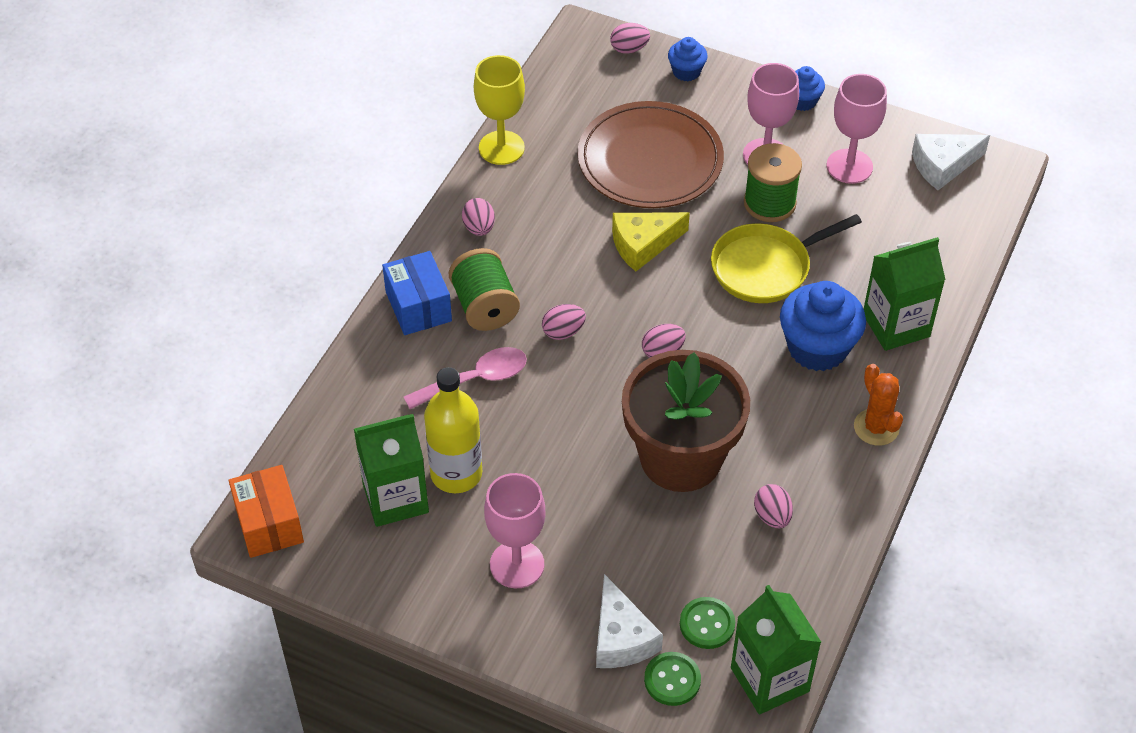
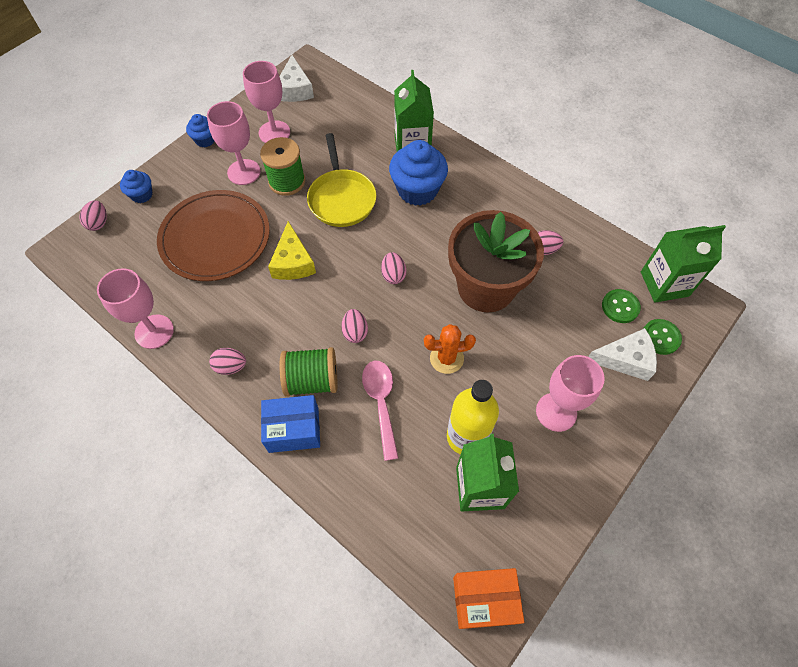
camera: 75 degrees left, 10 degrees up
yellow goblet [474,55,525,165] -> pink goblet [97,268,174,349]
orange cactus [854,364,903,446] -> orange cactus moved to [424,324,476,374]

